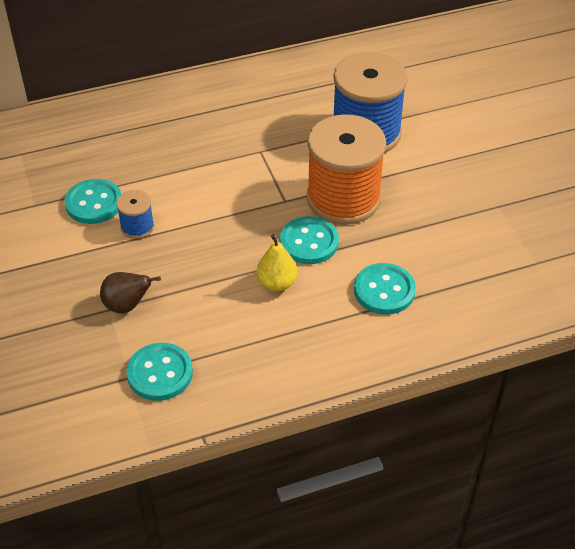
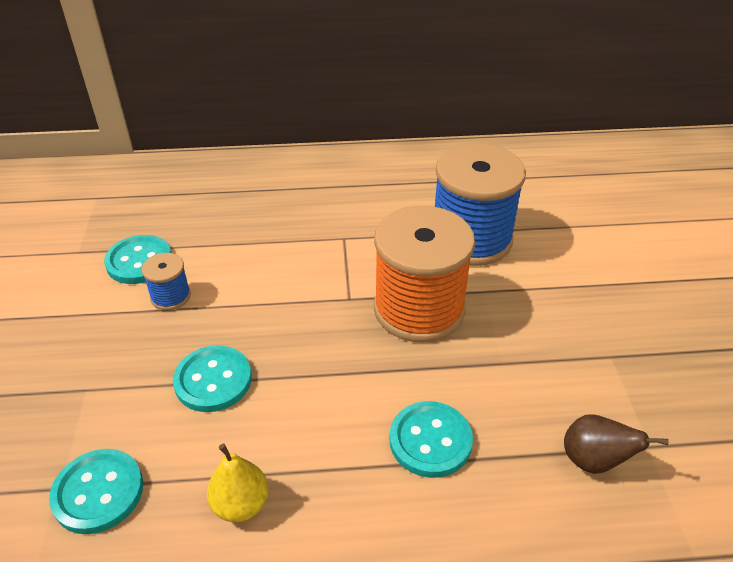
camera: 15 degrees right, 5 degrees down
brown pear [100,272,161,313] -> brown pear moved to [564,414,669,474]
yellow pear [256,234,298,291] -> yellow pear moved to [207,444,269,522]
turquoise button [280,216,339,264] -> turquoise button moved to [173,345,252,412]

